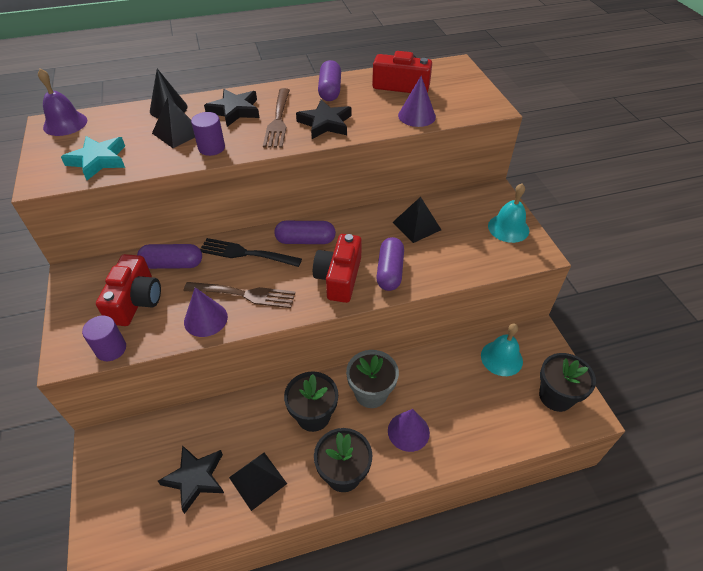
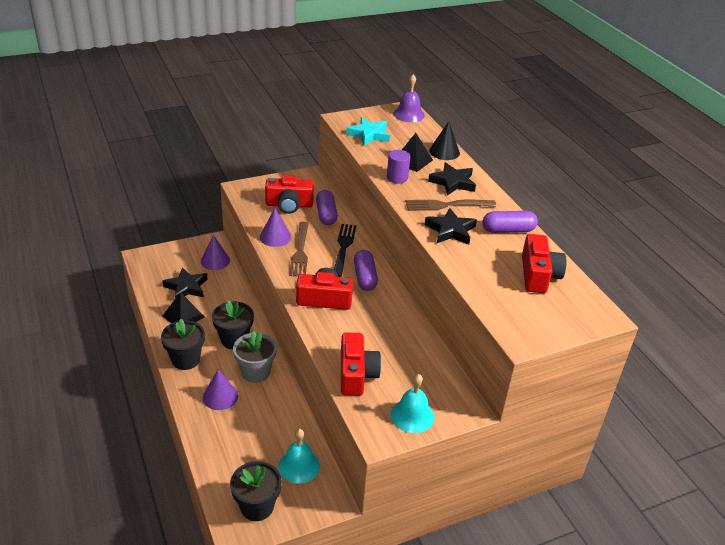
camera: 80 degrees right, 10 degrees down
purple cylinder [82,315,126,361] -> none
purple capsule [377,237,404,291] -> none
black pyramid [393,197,441,243] -> none
purple cone [398,76,436,127] -> purple cone moved to [201,234,230,270]
none -> red camera [341,333,382,396]

